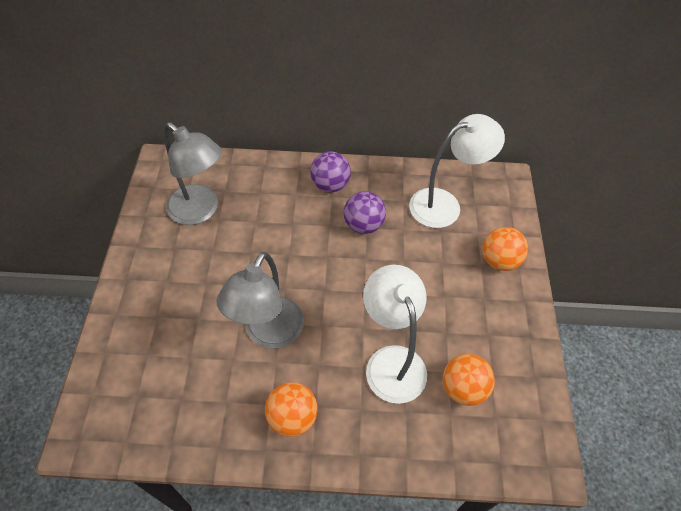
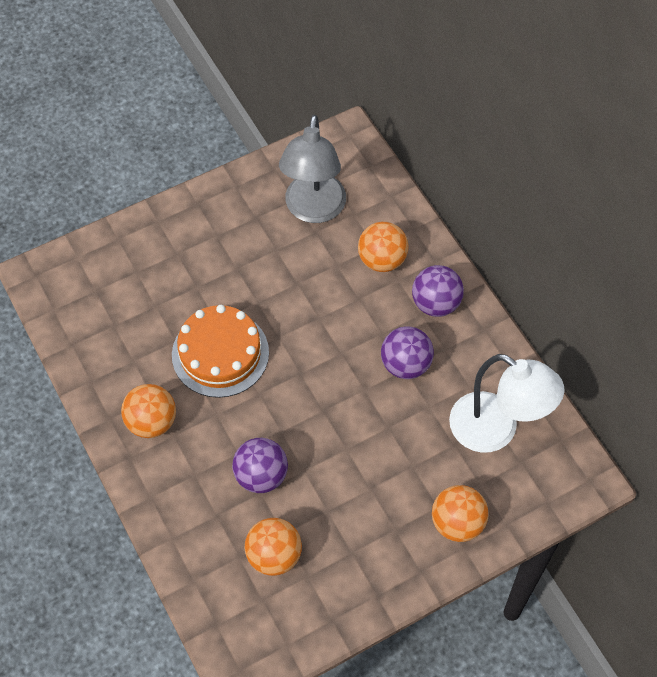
camera: 60 degrees right, 5 degrees up
grey lamp [217,252,304,348] -> orange cake [172,305,269,398]
white lamp [363,265,427,404] -> purple ball [232,438,288,493]
none -> orange ball [358,222,409,272]

